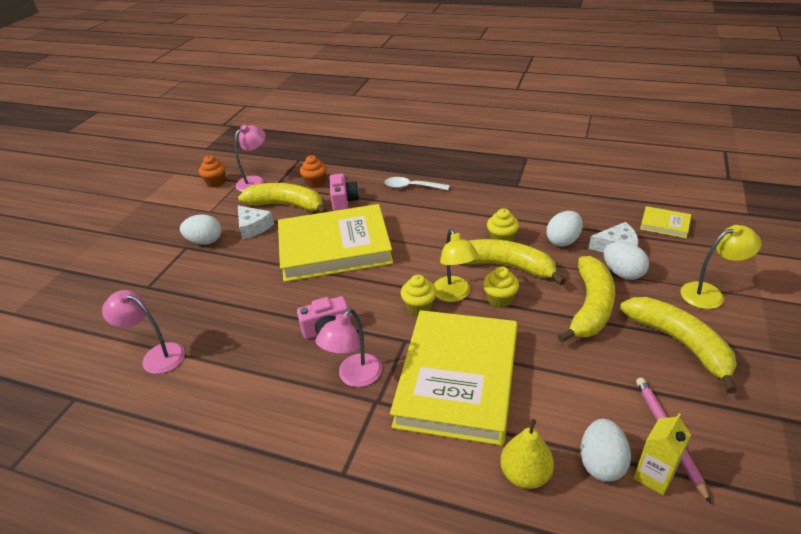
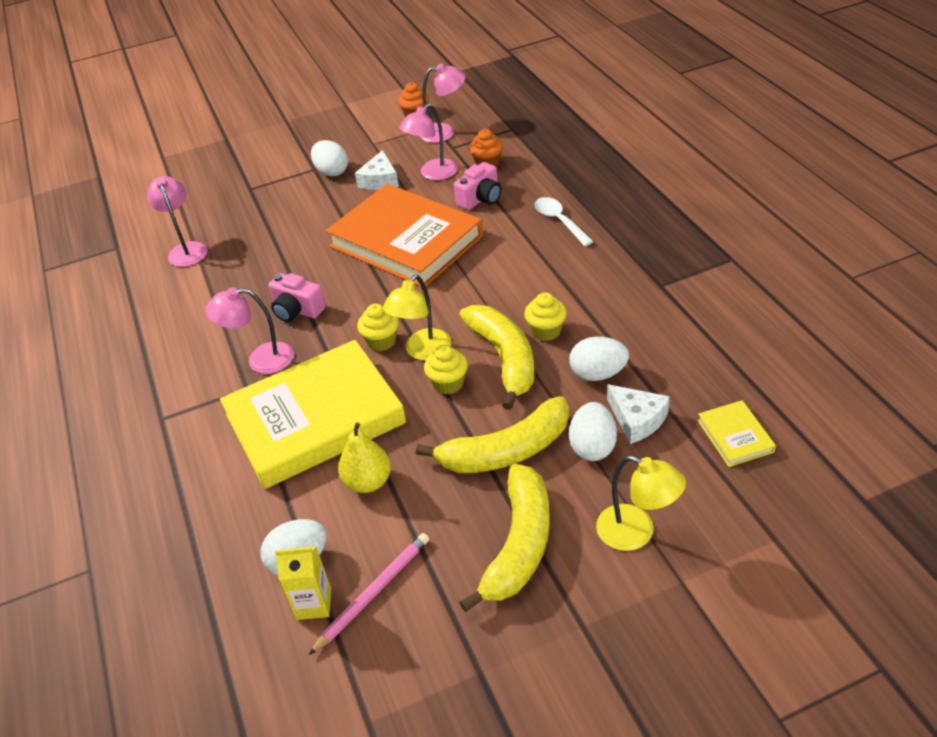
camera: 50 degrees right, 5 degrees up
yellow banana [238,183,327,213] -> pink lamp [400,104,458,180]
yellow book [278,204,393,282] -> orange book [326,184,483,287]
yellow pear [500,419,554,489] -> yellow pear moved to [338,423,391,493]

